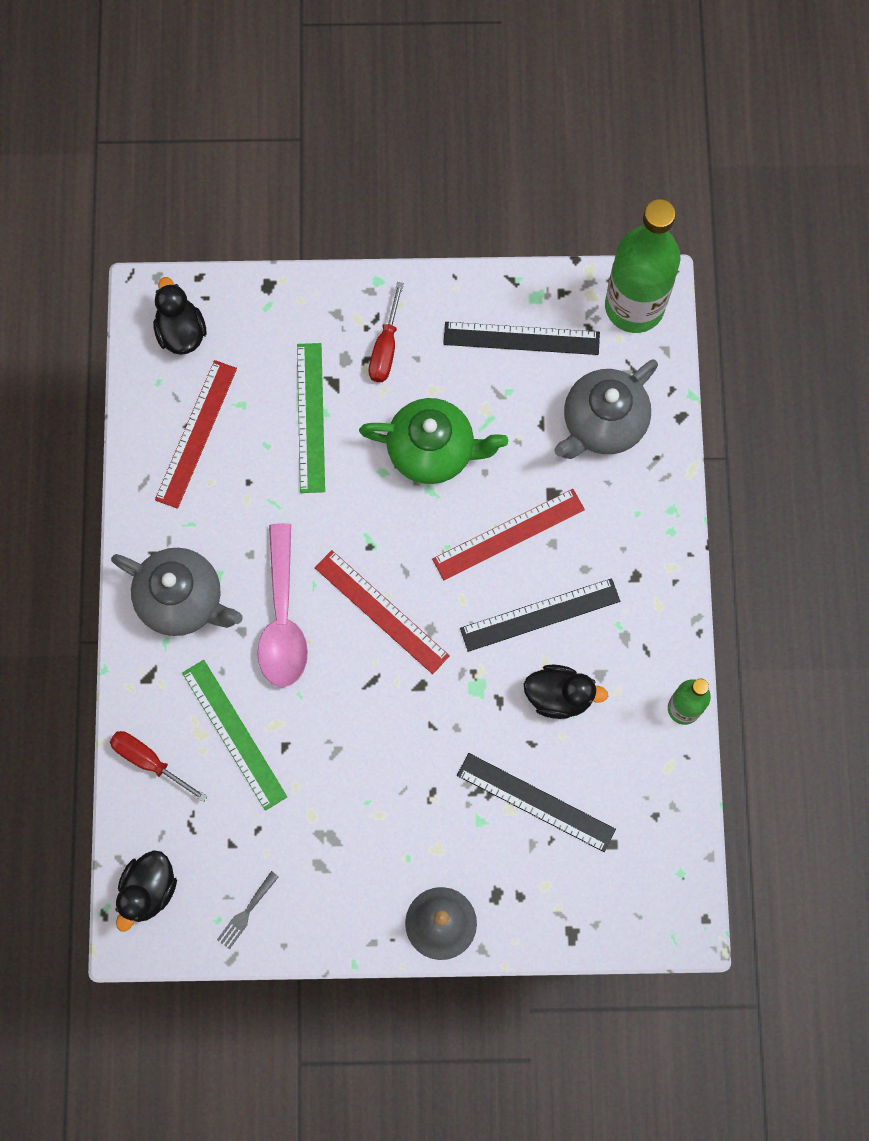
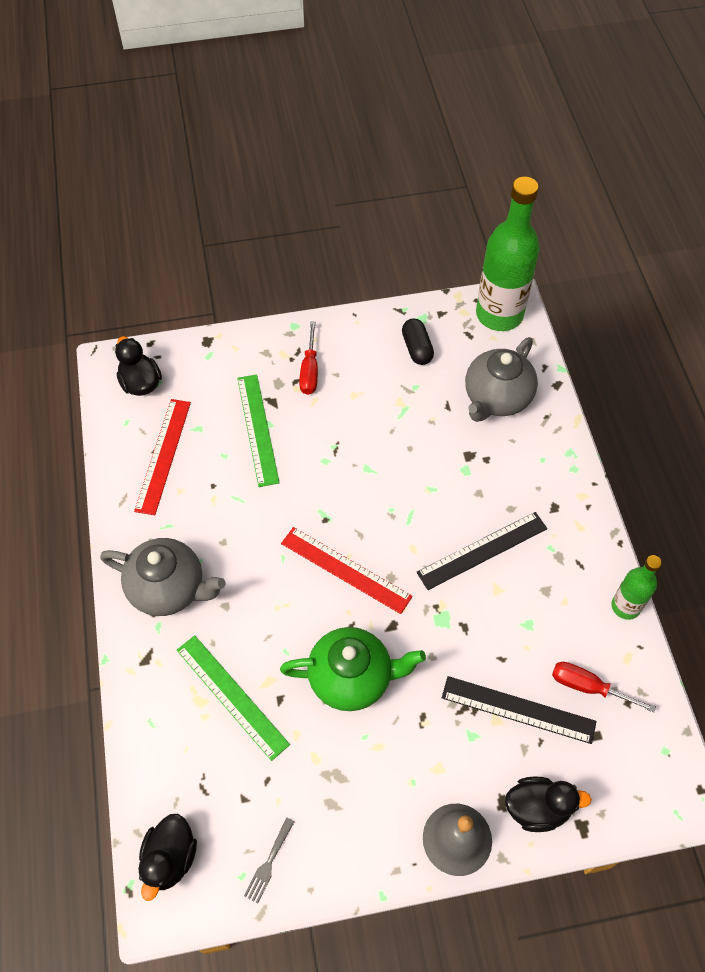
camera: 10 degrees left, 15 degrees down
red screwdriver [110,731,208,802] -> red screwdriver moved to [552,662,656,713]
pink spoon [257,523,308,687] -> none
green teapot [359,398,508,484] -> green teapot moved to [280,627,426,711]
red ruler [432,489,585,580] -> none
black ruler [443,322,600,355] -> black capsule [402,318,434,365]
black duck [524,665,608,719] -> black duck moved to [505,776,591,832]

